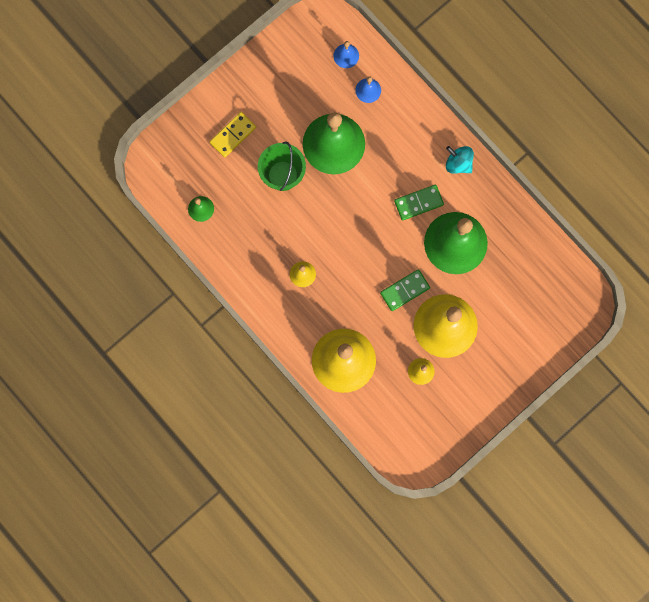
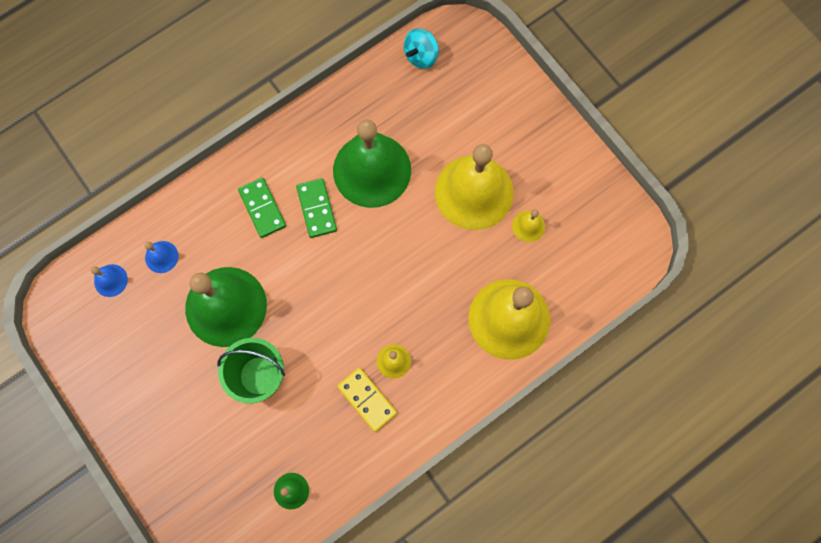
camera: 85 degrees left, 5 degrees down
yellow domino [210,112,256,157] -> yellow domino moved to [337,368,397,432]
green domino [380,269,430,311] -> green domino moved to [238,177,286,238]
turquoise spinning top [446,146,474,174] -> turquoise spinning top moved to [404,28,439,69]

